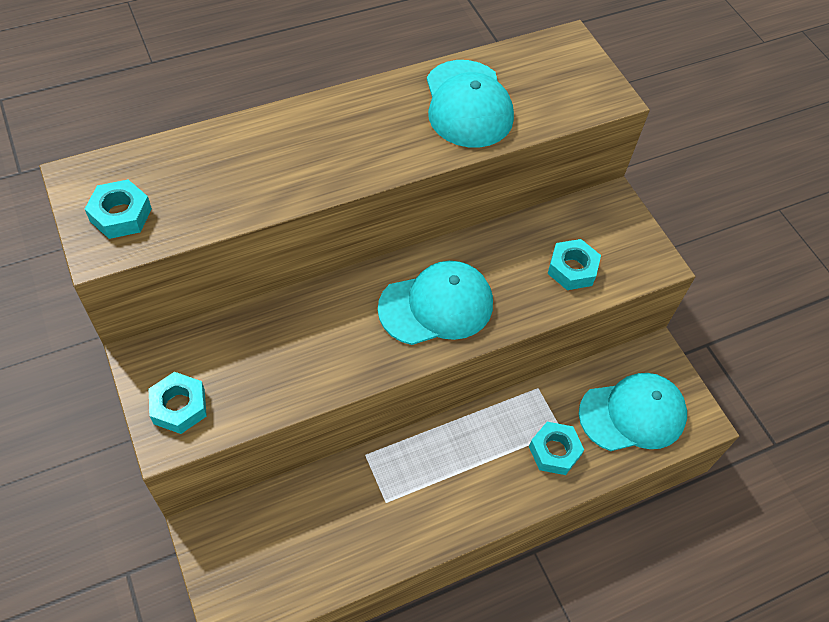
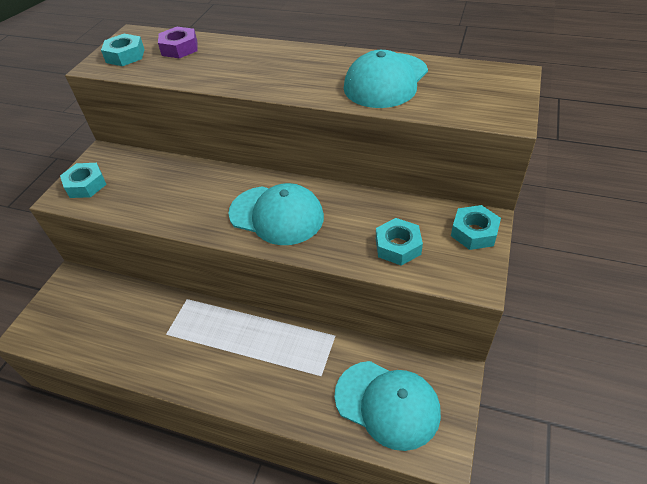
camera: 50 degrees right, 10 degrees down
turquoise nut [529,422,584,475] -> turquoise nut moved to [451,205,501,250]
none -> purple nut [158,27,197,59]

